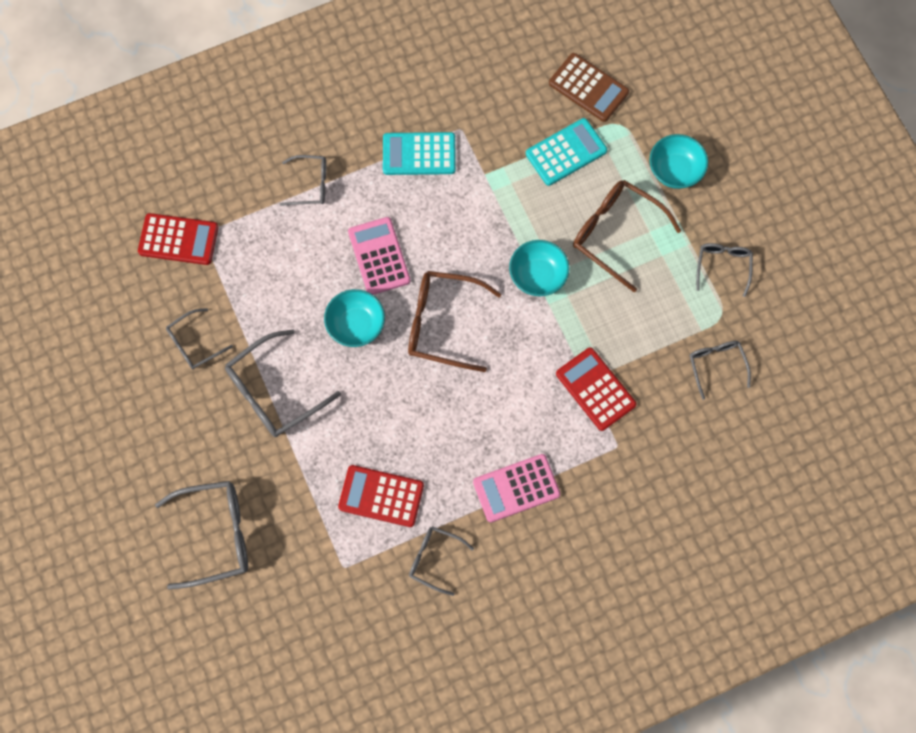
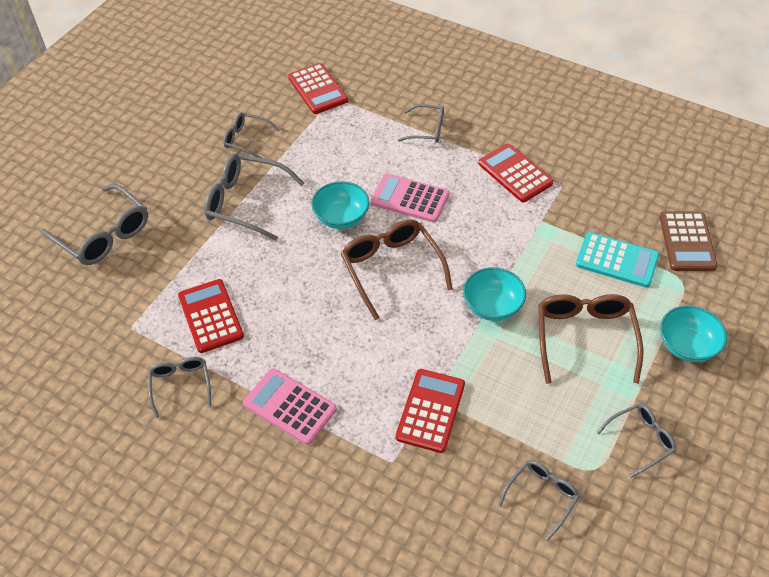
camera: 55 degrees right, 20 degrees down
grey glasses [280,155,326,206] -> grey glasses turned 45 degrees counterclockwise [398,104,444,143]
pink calculator [348,217,410,295] -> pink calculator turned 105 degrees counterclockwise [371,173,449,223]
turquoise calculator [383,132,456,175] -> red calculator [478,144,553,202]

